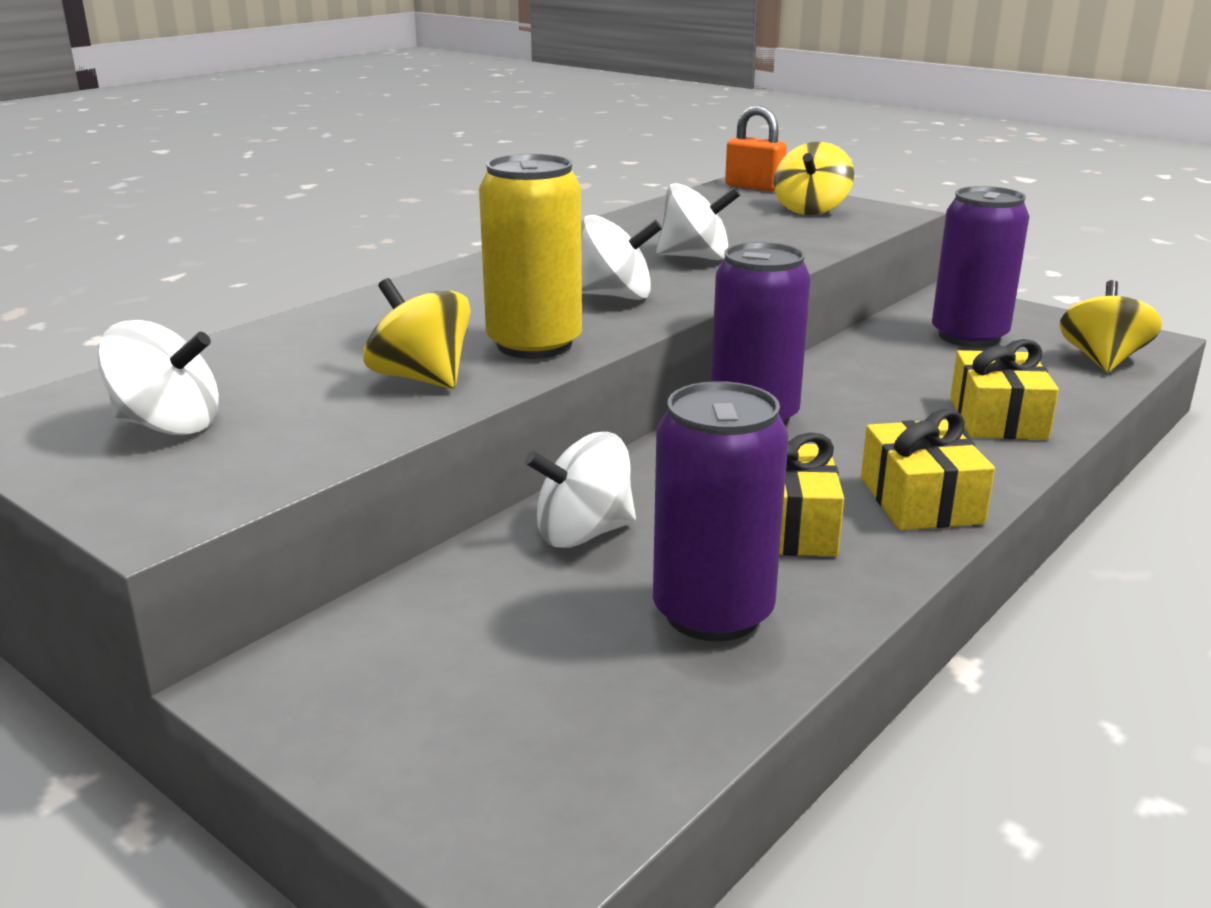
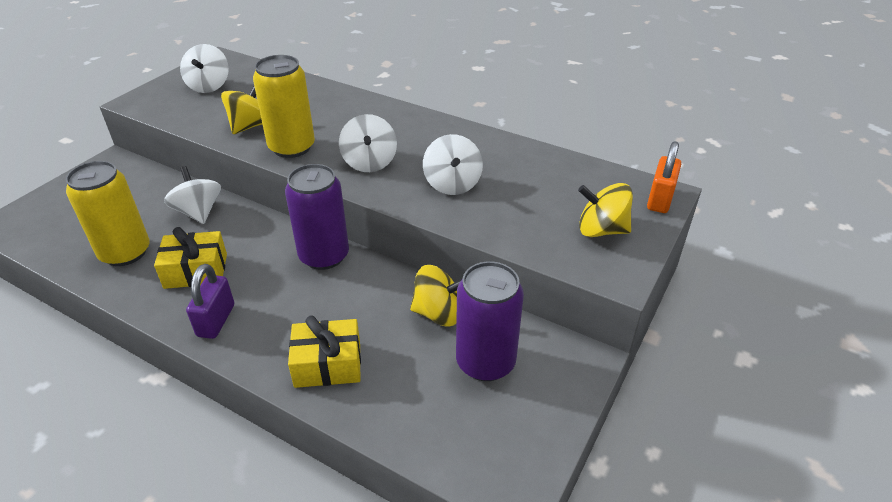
camera: 80 degrees right, 15 degrees up
purple can [653,381,789,641] -> yellow can [66,161,150,266]
yellow gift [861,409,995,530] -> purple padlock [186,264,234,339]
yellow spinning top [1059,280,1162,372] -> yellow spinning top moved to [410,265,462,327]

